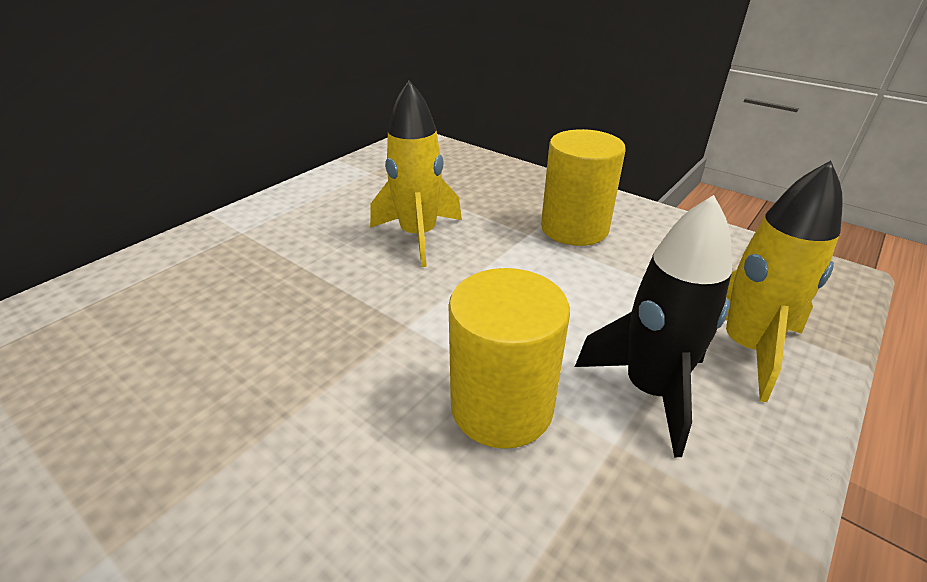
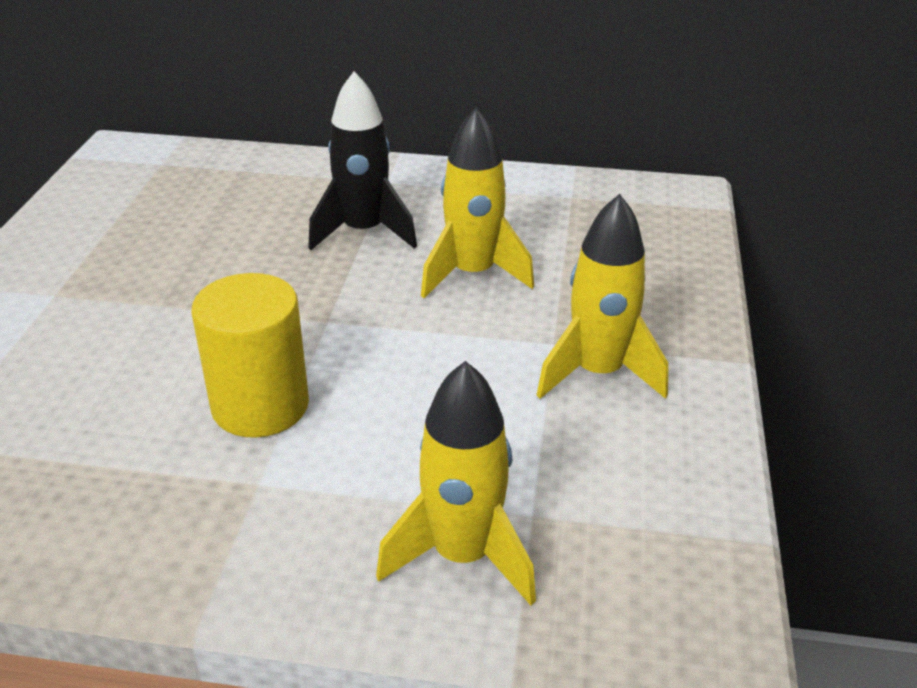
camera: 60 degrees right, 0 degrees up
yellow cylinder [541,129,626,246] -> yellow rocket [537,194,668,399]
black rocket [575,195,732,457] -> black rocket moved to [308,72,417,250]

